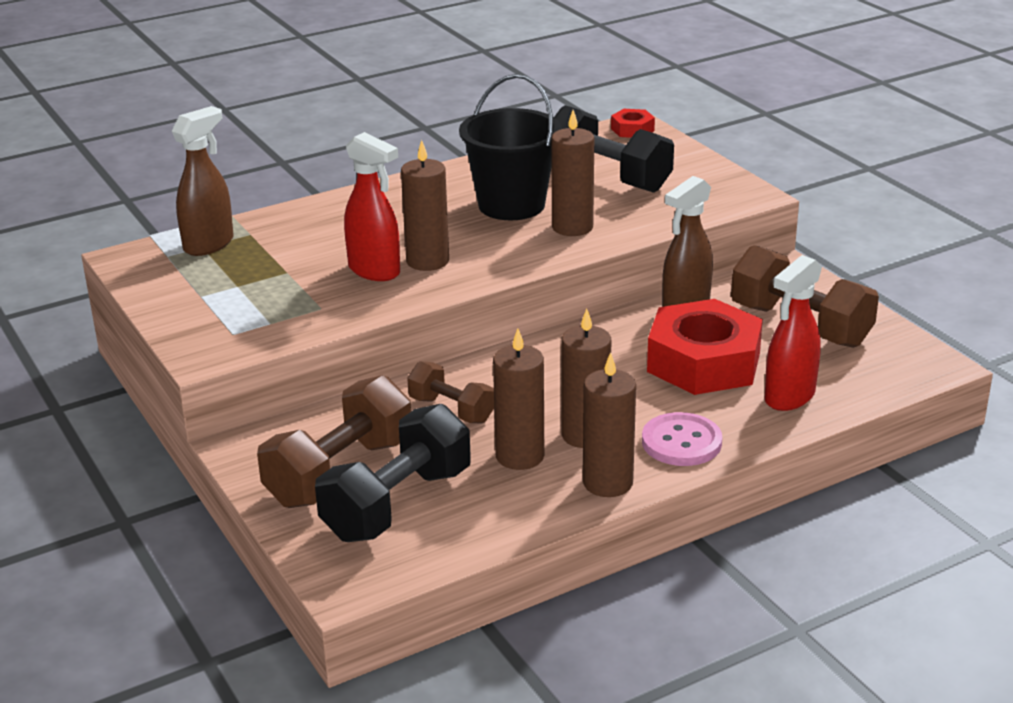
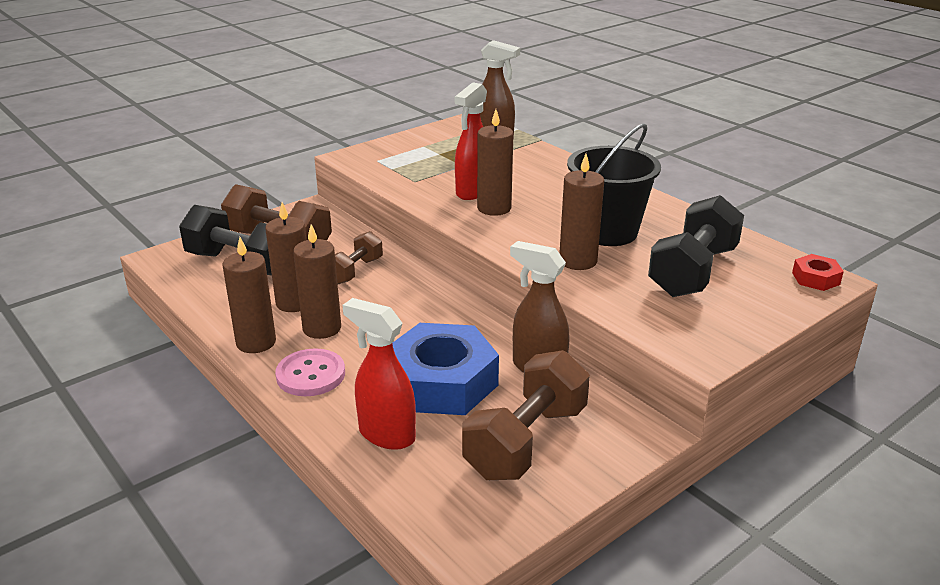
camera: 80 degrees right, 0 degrees up
red nut [647,299,763,395] -> blue nut [392,323,499,415]

